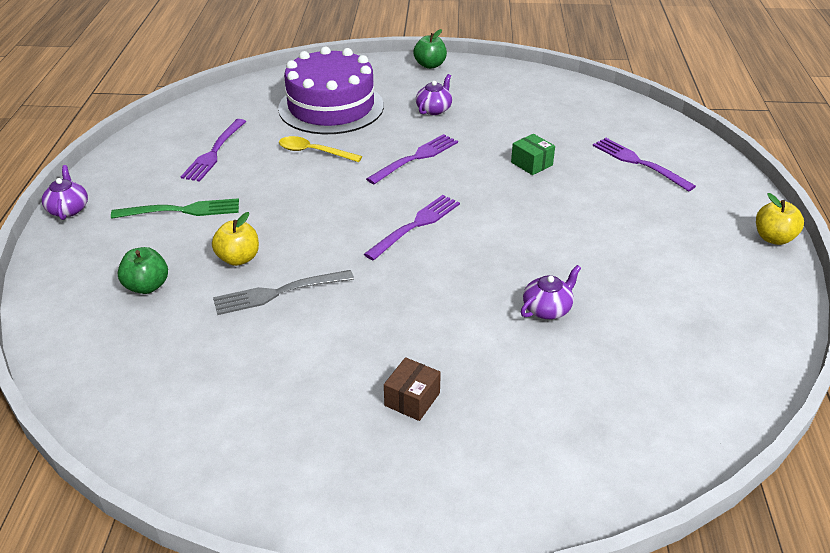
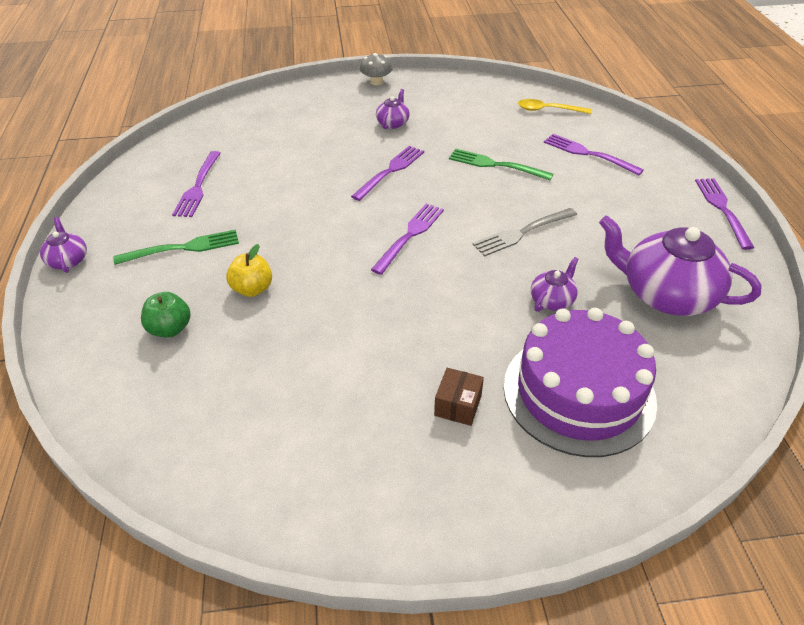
camera: 10 degrees left, 5 degrees up
grey fork [213,270,354,315] -> grey fork moved to [472,208,577,257]
purple cake [278,47,384,134] -> purple cake moved to [504,308,657,457]
yellow spoon [279,136,362,162] -> yellow spoon moved to [518,99,592,114]
green apple [413,29,447,69] -> grey mushroom [360,53,393,85]
green box [511,134,555,175] -> green fork [449,149,553,180]
yellow apple [756,193,804,245] -> purple fork [695,178,755,250]
none -> purple teapot [599,215,762,316]

